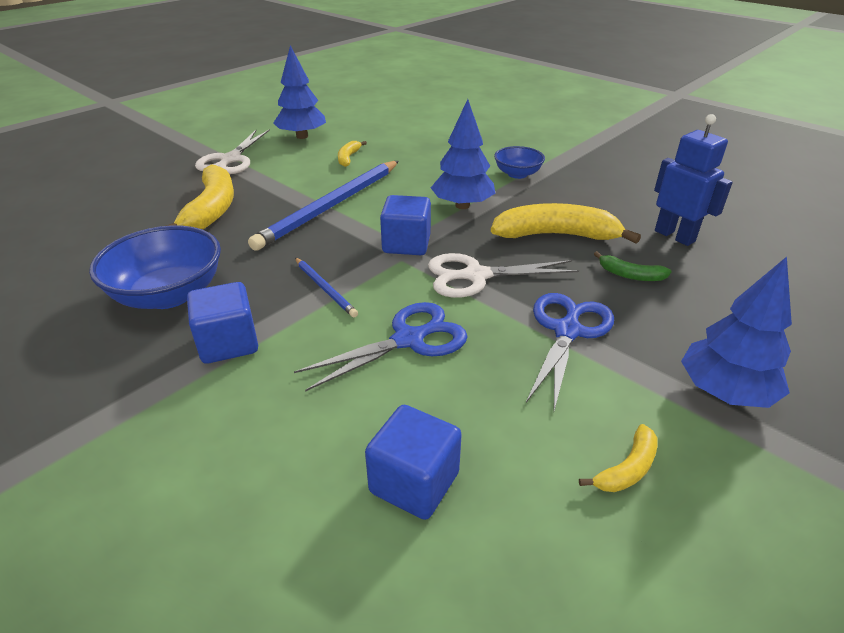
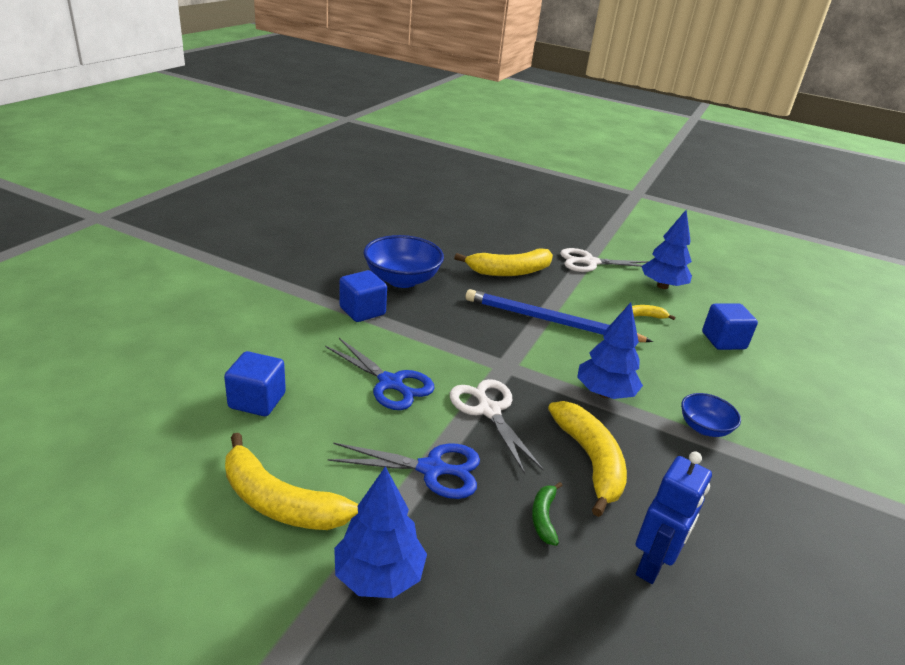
camera: 70 degrees right, 5 degrees down
blue pencil [295,258,358,317] -> none
blue cube [380,195,431,255] -> blue cube moved to [702,303,758,350]
yellow banana [579,424,658,492] -> yellow banana [225,433,358,530], size x2.05

